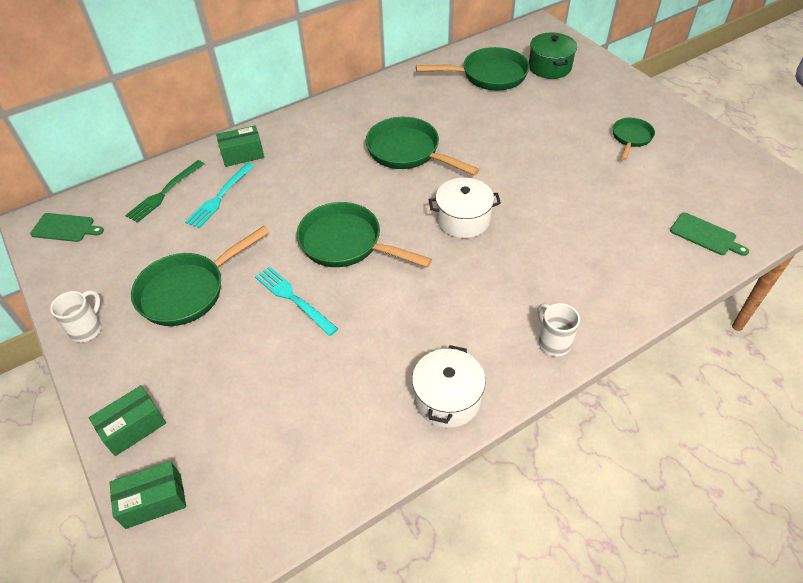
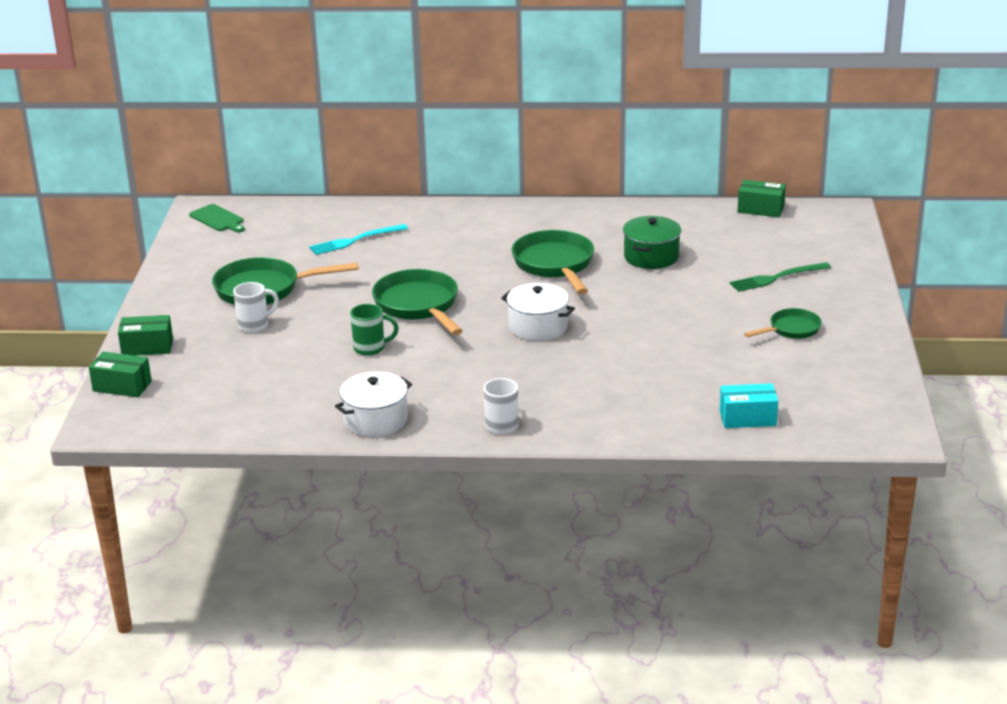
camera: 35 degrees right, 20 degrees down
white mug [50,290,102,342] -> white mug moved to [233,282,279,333]
green fork [125,160,204,223] -> green fork moved to [730,262,831,292]
green box [216,125,264,167] -> green box moved to [737,180,786,217]
turquoise fork [255,266,338,336] -> none
green pan [416,47,529,90] -> none
green pot [529,33,577,79] -> green pot moved to [623,216,681,269]
green cutting board [670,212,749,256] -> turquoise box [720,383,778,428]
none -> green mug [350,304,399,356]

